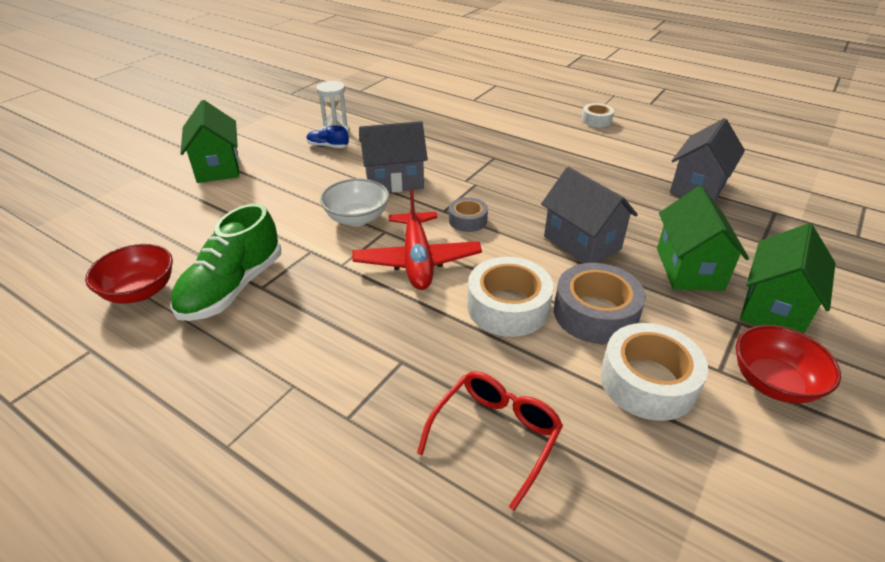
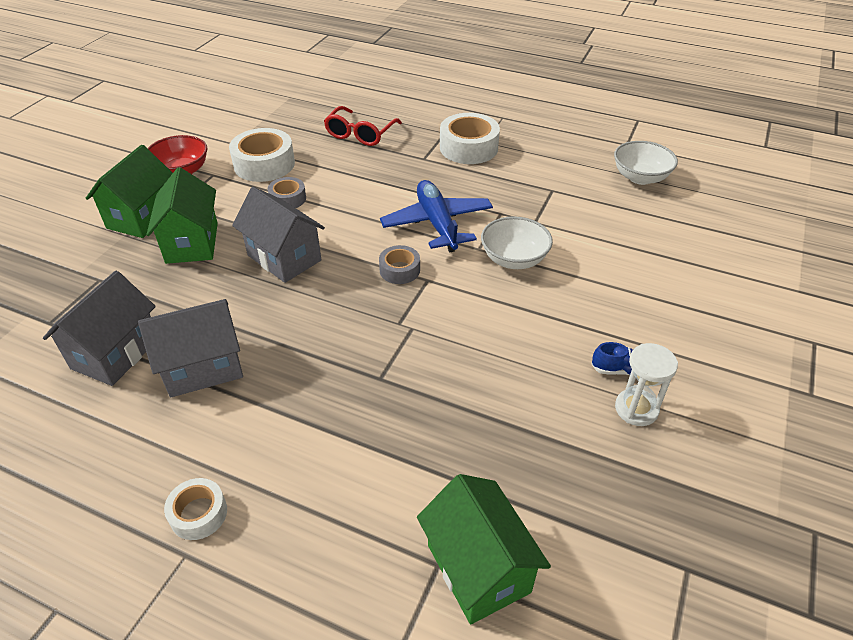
camera: 170 degrees right, 5 degrees up
red bowl [85,244,173,303] -> white bowl [614,141,678,185]
green shoe [170,204,281,321] -> none
green house [180,100,240,183] -> green house moved to [417,474,551,625]
red plane [353,190,482,290] -> blue plane [380,180,493,252]
grey house [359,121,428,193] -> grey house moved to [138,299,243,398]
white tape [467,257,553,337] -> white tape moved to [440,113,500,164]
grey tape [554,263,646,344] -> grey tape [268,177,306,208], size x0.56

